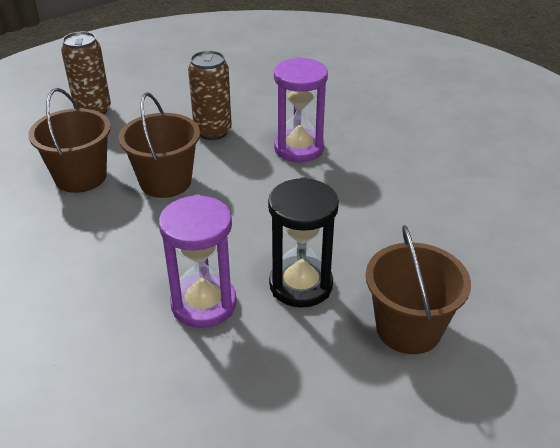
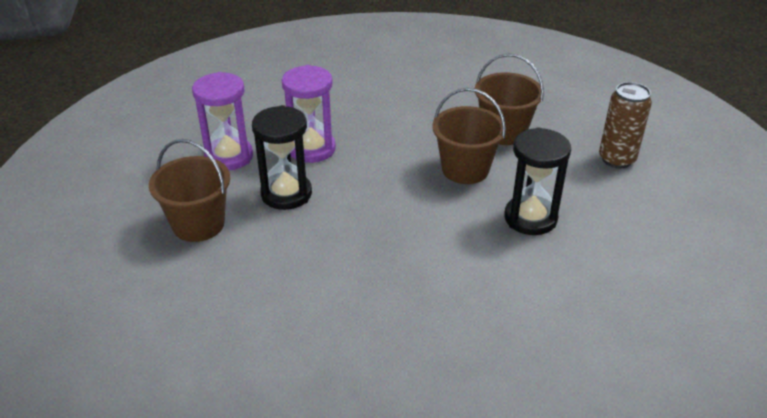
camera: 120 degrees right, 0 degrees up
brown can [188,50,232,140] -> black hourglass [504,127,571,235]
purple hourglass [274,57,328,162] -> purple hourglass moved to [192,72,253,171]

